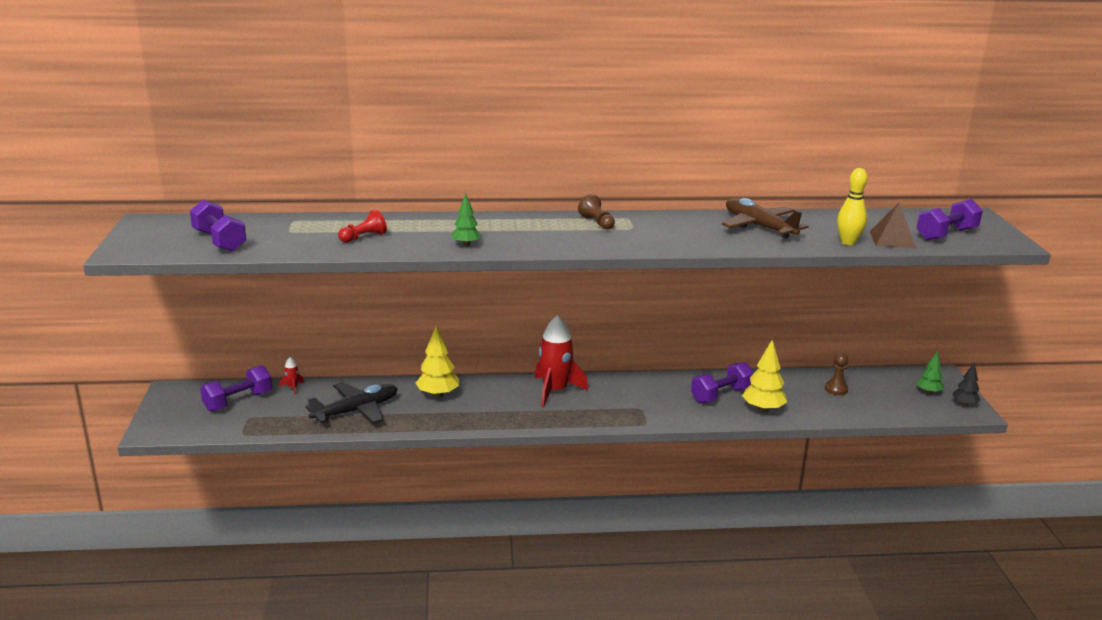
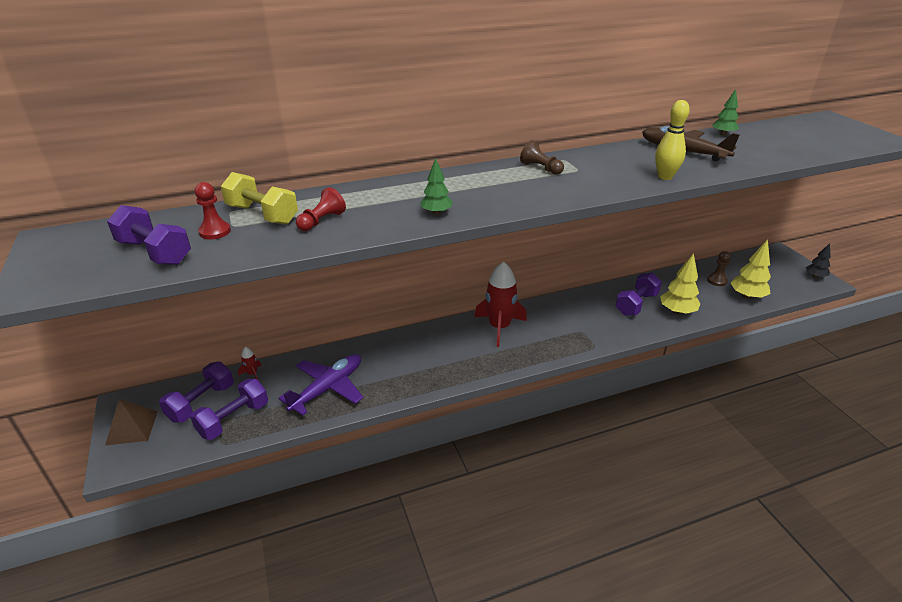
camera: 15 degrees left, 10 degrees up
black plane [305,382,398,424] -> purple plane [278,354,363,416]
yellow tree [416,325,459,398] -> yellow tree moved to [731,239,771,299]
yellow bowling pin [837,168,868,245] -> yellow bowling pin moved to [655,100,690,180]
brown pyramid [870,203,916,248] -> brown pyramid moved to [105,399,158,445]
green tree [916,351,944,394] -> green tree moved to [712,89,739,136]
purple dumbbell [917,199,983,241] -> purple dumbbell moved to [190,379,268,440]
none -> red pawn [195,182,231,240]
none -> yellow dumbbell [221,172,298,225]

